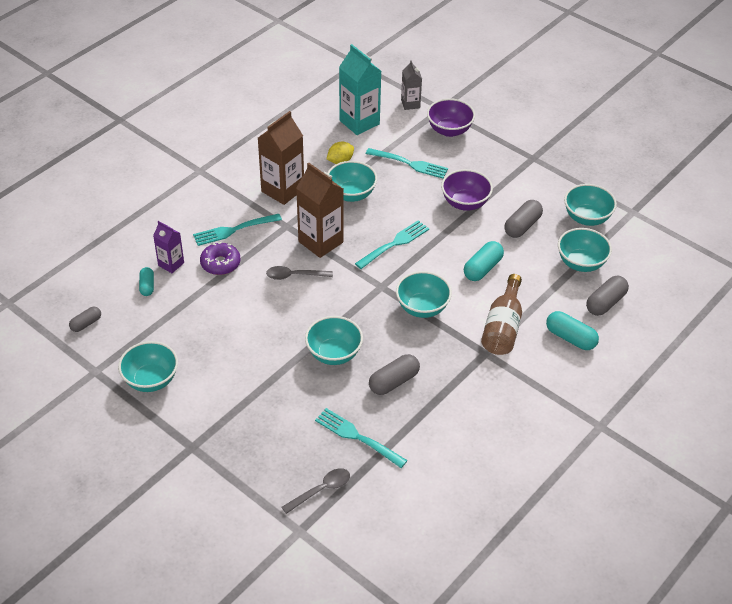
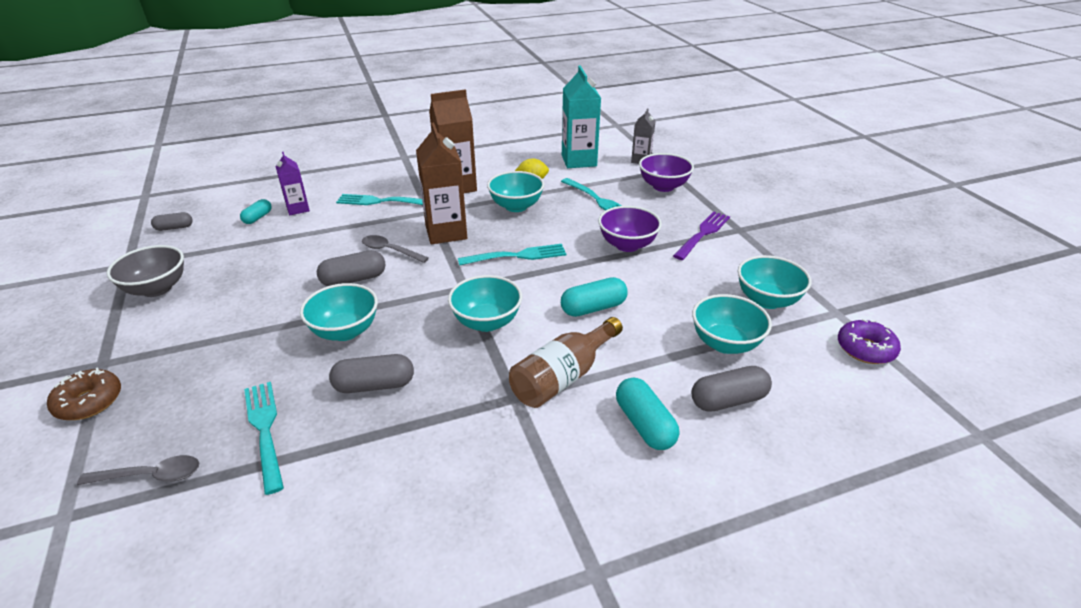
camera: 30 degrees right, 10 degrees down
turquoise bowl [118,341,178,392] -> grey bowl [107,245,184,297]
purple donut [200,242,241,275] -> purple donut moved to [838,319,901,364]
grey capsule [504,200,543,238] -> grey capsule moved to [317,250,386,286]
none -> brown donut [47,367,121,420]
none -> purple fork [673,212,730,260]

